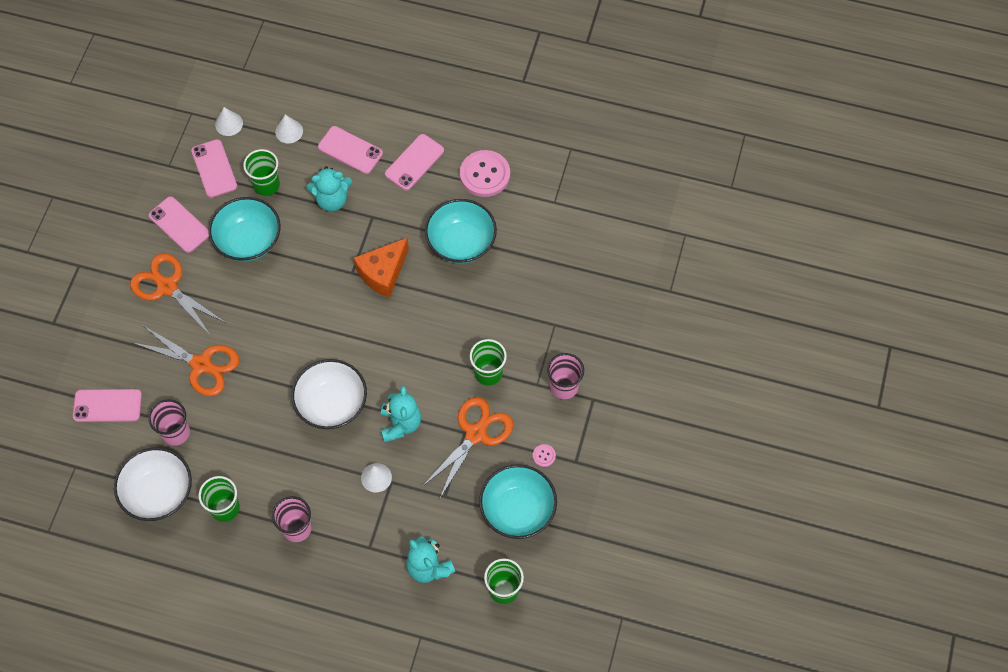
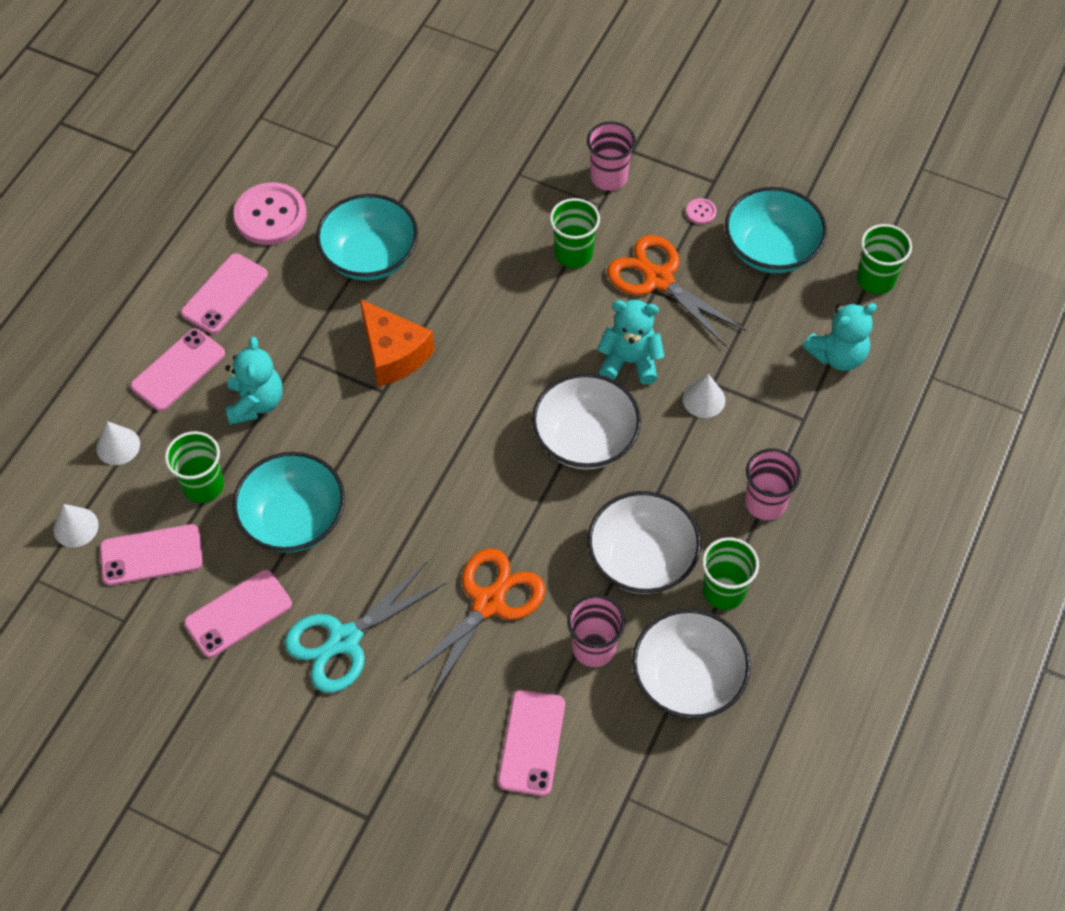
camera: 80 degrees left, 5 degrees down
orange scissors [130,253,226,336] -> turquoise scissors [284,562,446,693]
pink phone [385,134,444,190] -> pink phone turned 75 degrees clockwise [181,253,268,334]
none -> white bowl [588,491,701,594]

